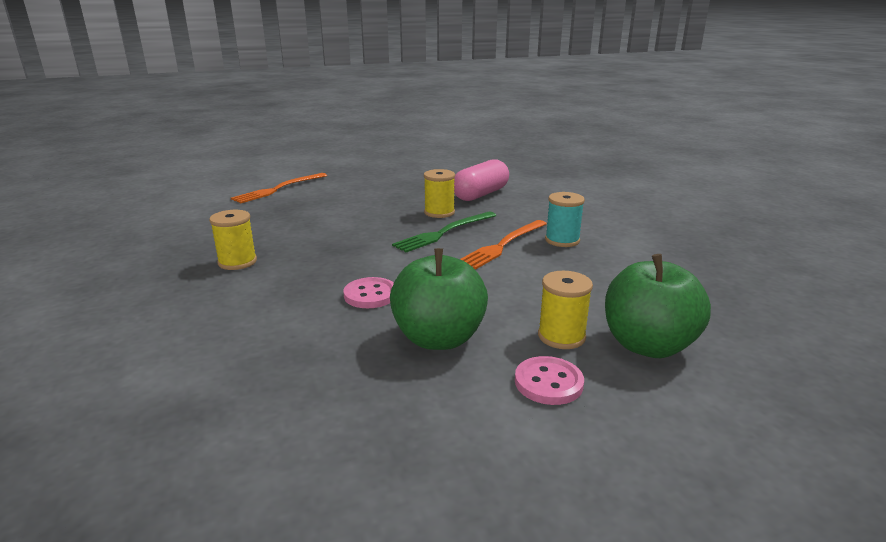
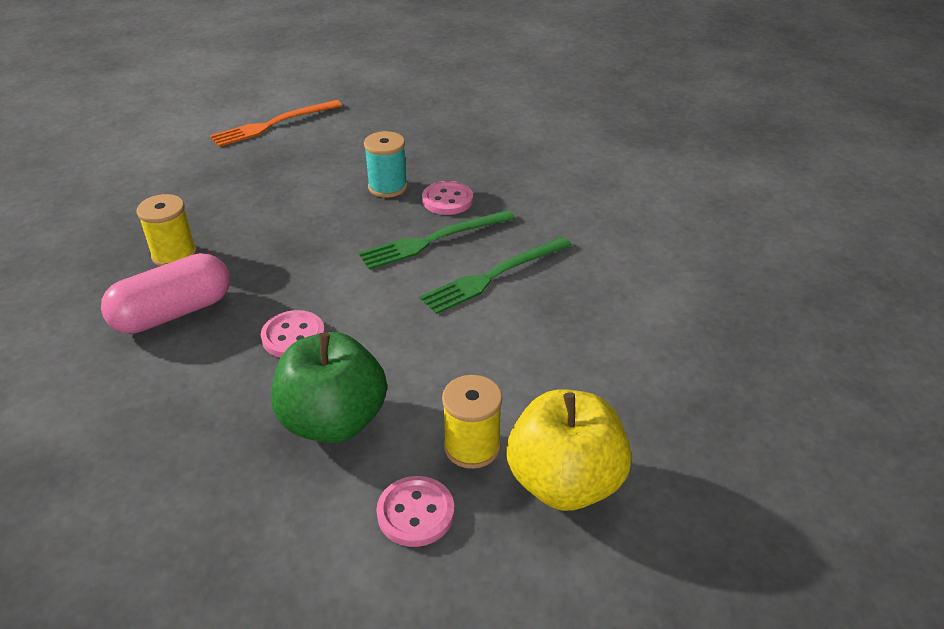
camera: 15 degrees right, 15 degrees up
yellow spool [424,169,455,218] -> pink button [422,181,473,215]
pink capsule [454,160,509,201] -> pink capsule moved to [101,253,230,334]
orange fork [460,220,547,269] -> green fork [420,237,572,314]
turquoise spool [545,192,585,247] -> turquoise spool moved to [364,131,408,198]
green apple [605,254,711,358] -> yellow apple [507,389,632,511]

